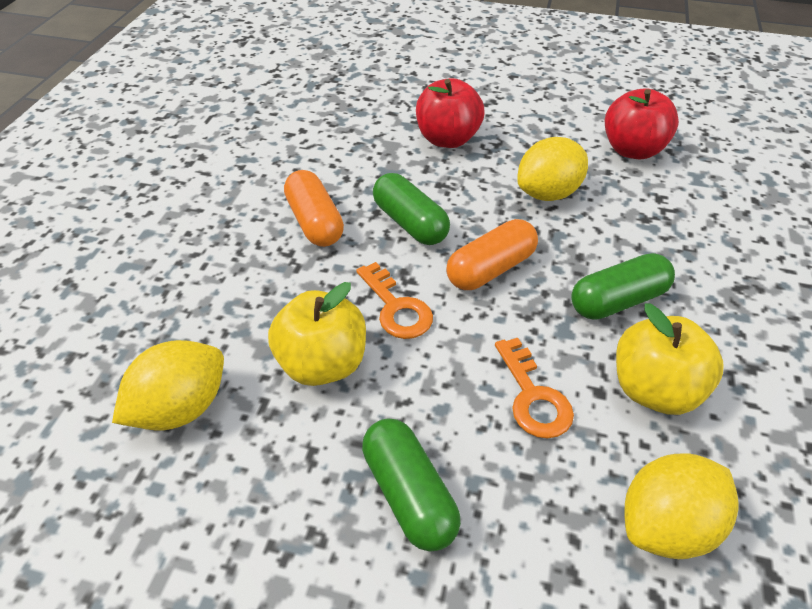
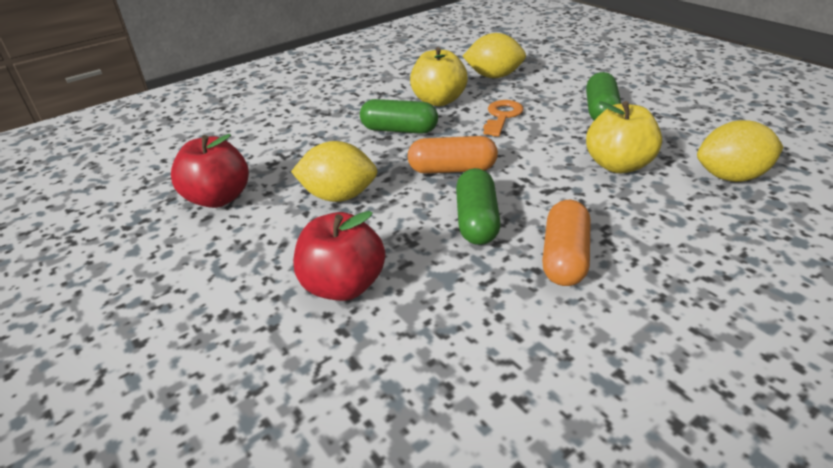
camera: 140 degrees left, 10 degrees down
orange key [356,262,433,339] -> none

